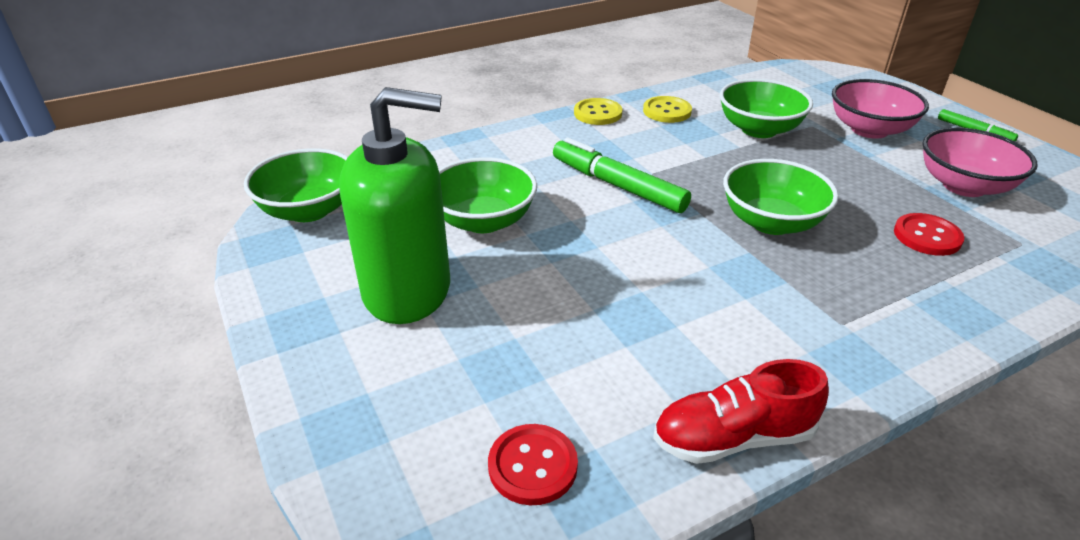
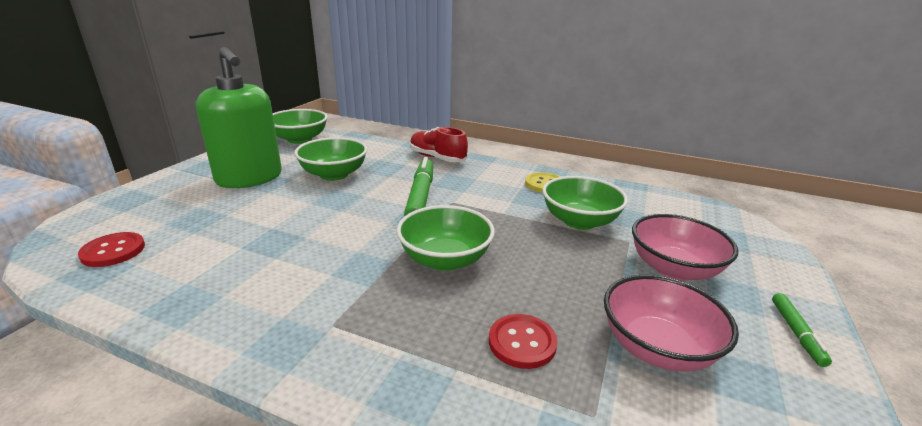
camera: 50 degrees right, 10 degrees down
yellow button [574,98,622,125] -> none
red shoe [653,359,829,464] -> red shoe moved to [410,127,468,163]

